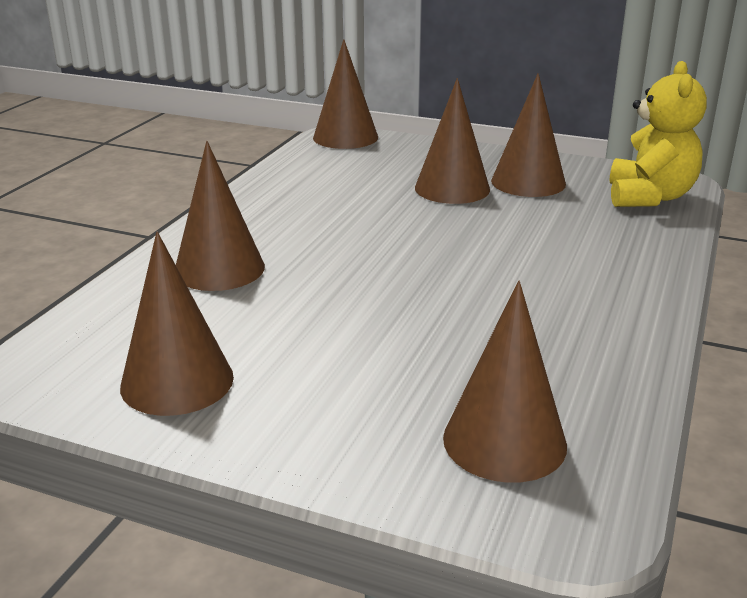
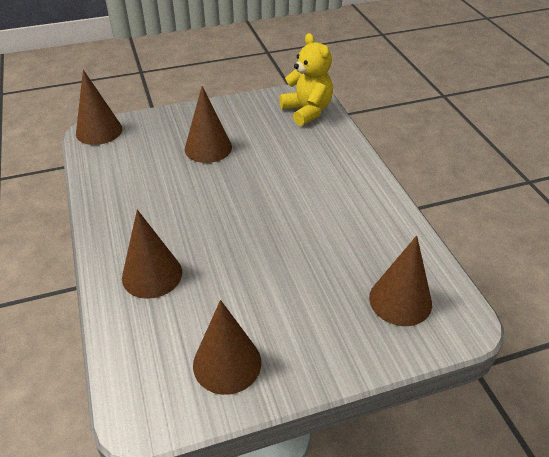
camera: 40 degrees left, 15 degrees up
brown cone [491,73,566,197] -> none

